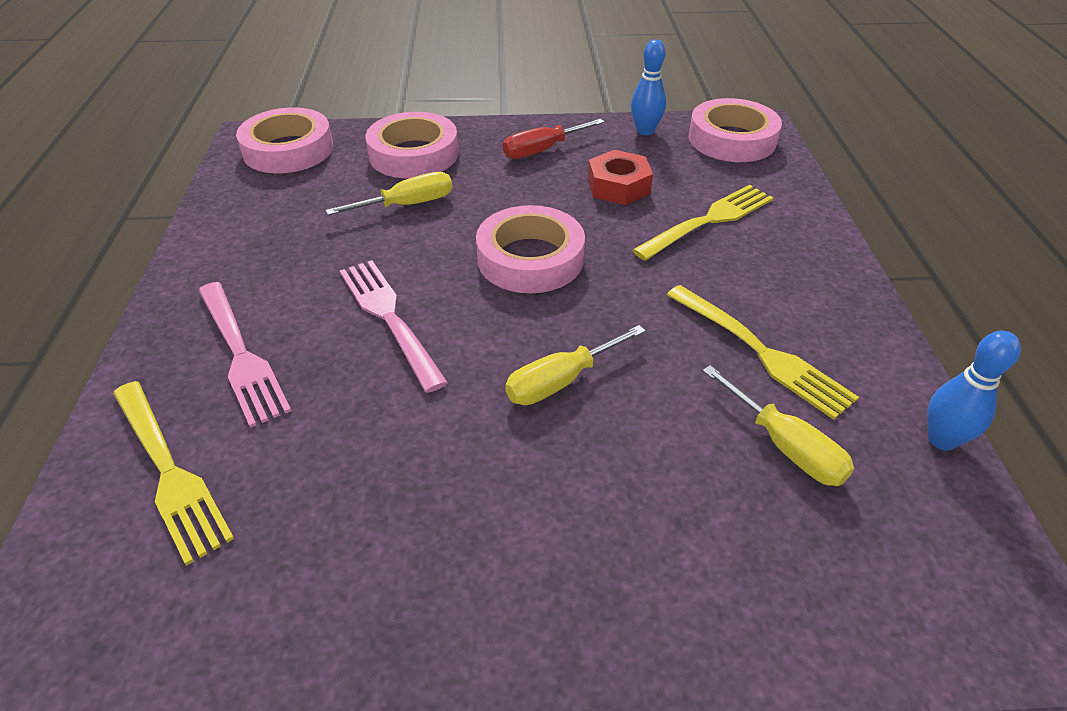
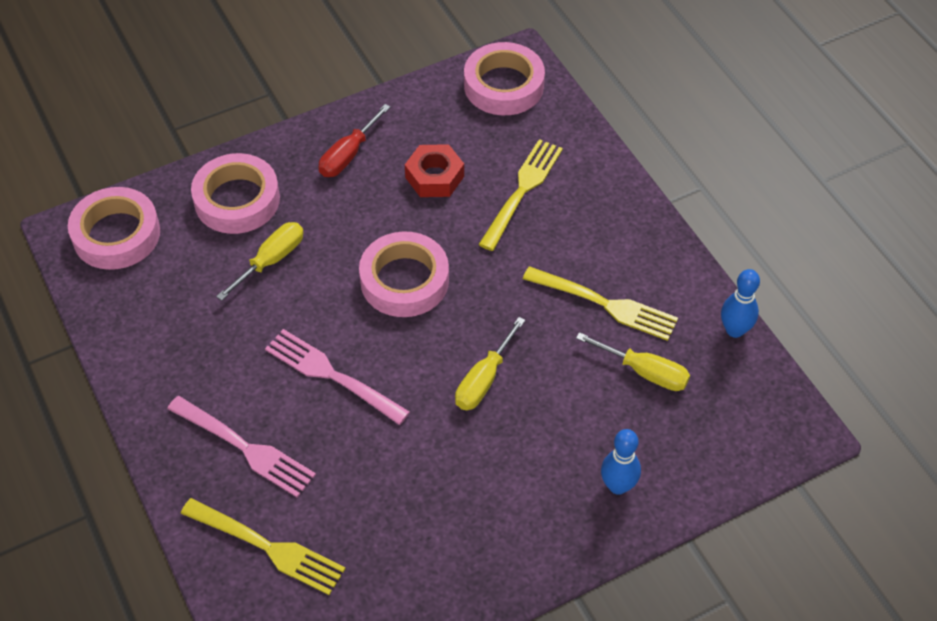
camera: 25 degrees left, 10 degrees up
blue bowling pin [631,39,666,135] -> blue bowling pin moved to [601,429,641,495]

